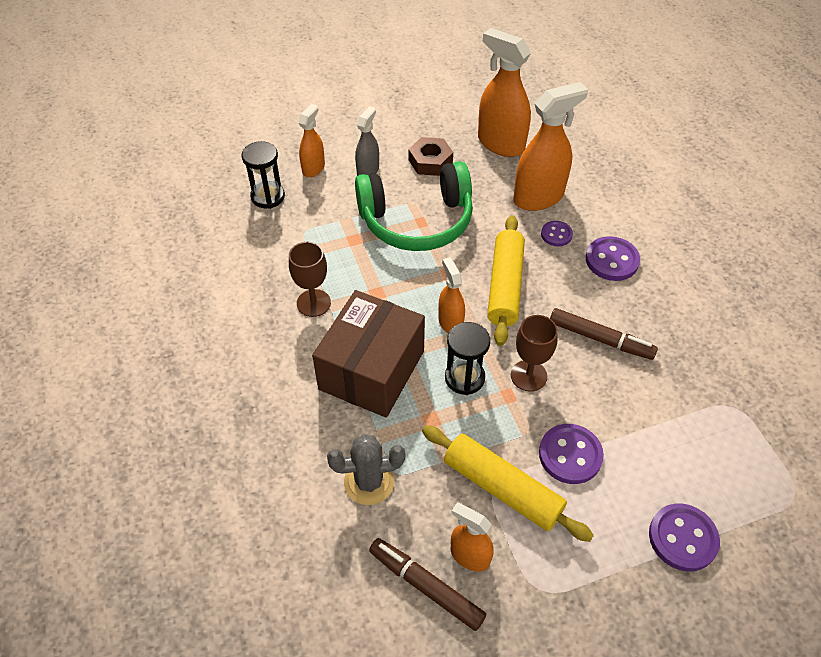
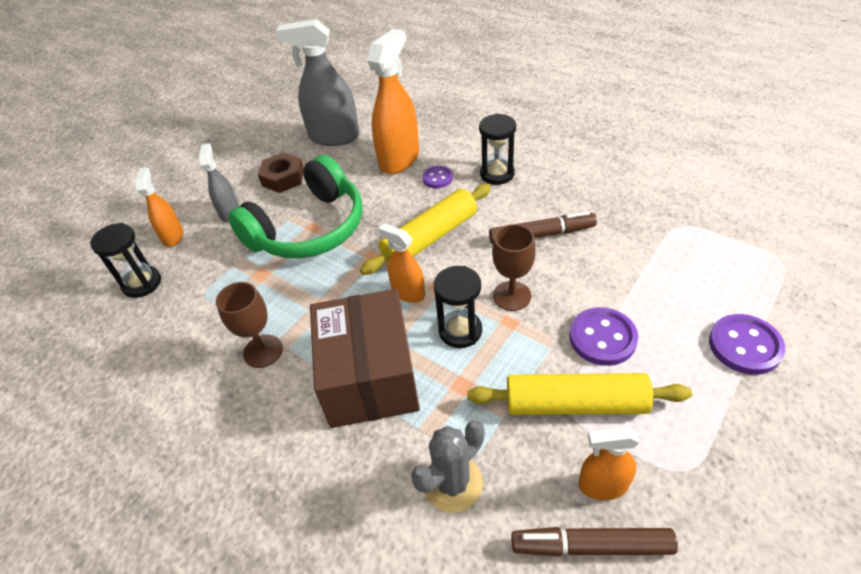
camera: 30 degrees left, 5 degrees down
orange spray bottle [478,28,531,157] -> grey spray bottle [276,19,359,146]
yellow rolling pin [487,215,525,346] -> yellow rolling pin turned 75 degrees clockwise [360,184,491,275]
purple button [586,236,640,281] -> black hourglass [479,114,516,185]

